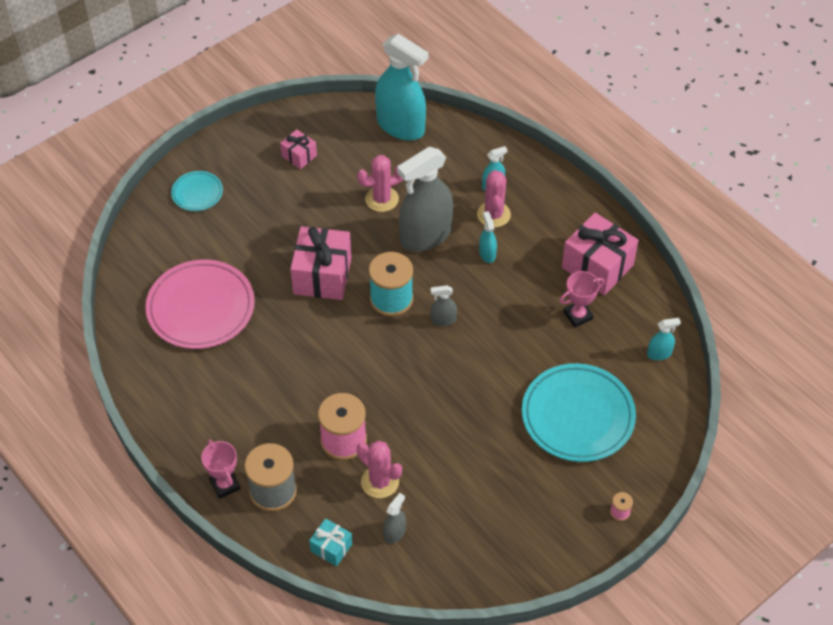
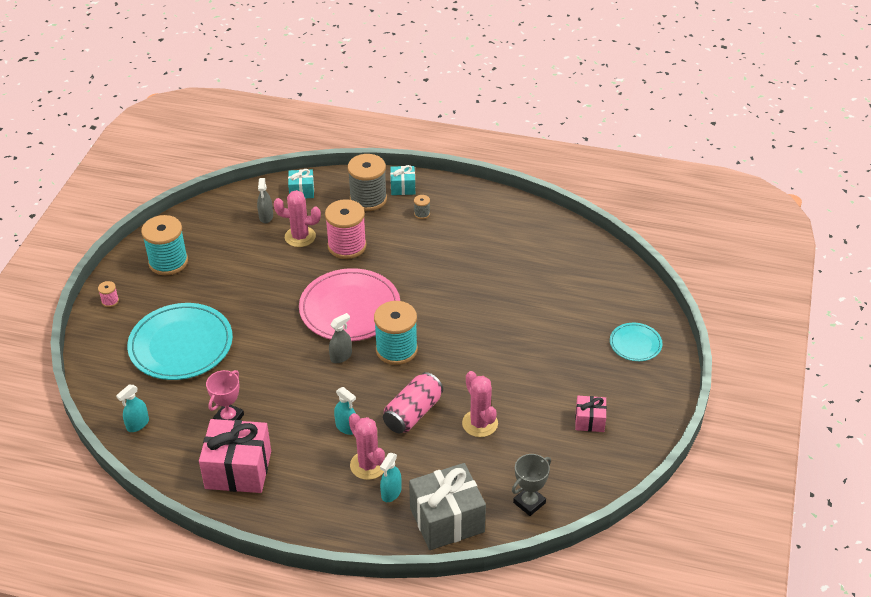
camera: 145 degrees right, 10 degrees down
pink plate [145,260,255,349] -> pink plate moved to [299,268,400,341]
pink trophy [201,439,240,499] -> turquoise gift [390,165,415,195]
pink gift [290,226,352,300] -> none
pink cactus [357,155,403,212] -> pink cactus turned 60 degrees counterclockwise [462,371,498,437]
turquoise spray bottle [375,34,428,140] -> grey trophy [512,454,551,516]
grey spray bottle [397,147,453,252] -> pink can [383,372,443,433]
none -> turquoise spool [141,215,188,275]
none -> grey gift [409,463,486,550]
none -> grey spool [414,195,430,219]

